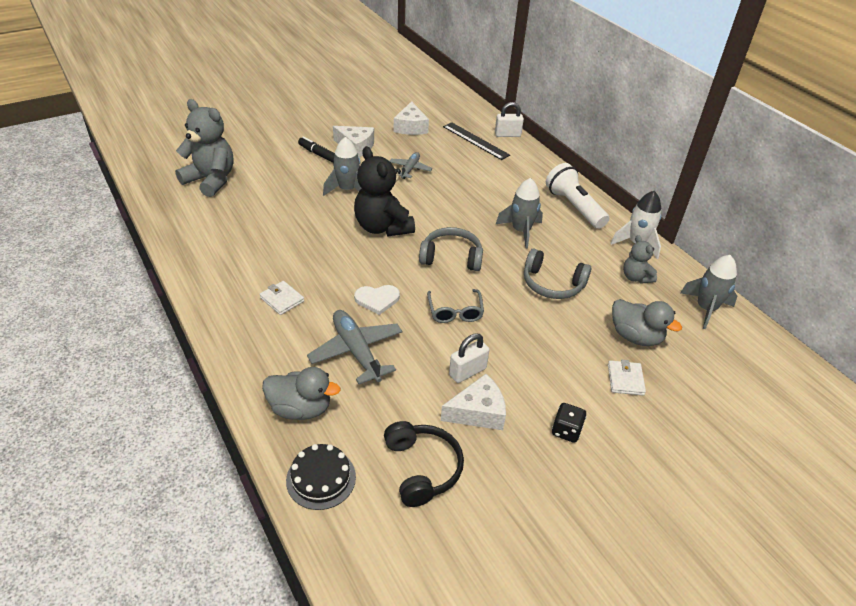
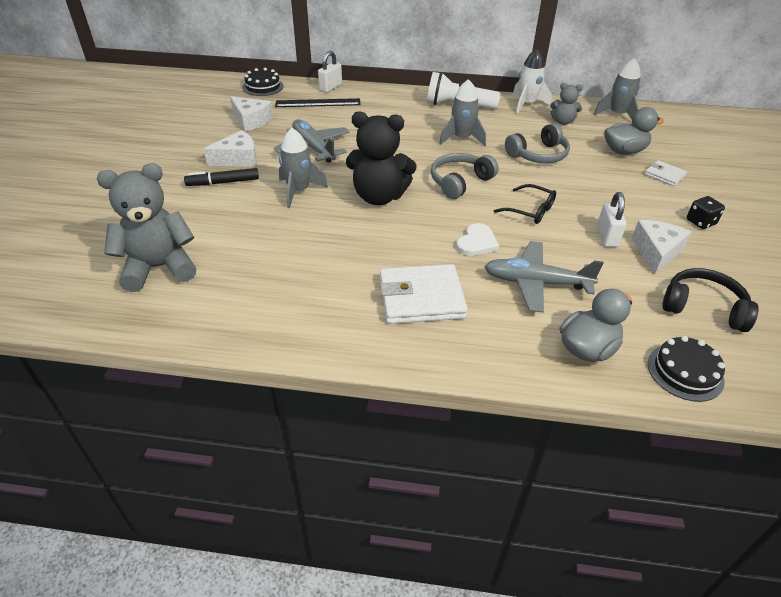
camera: 50 degrees left, 0 degrees up
white wallet [259,281,304,315] -> white wallet [380,264,468,324], size x1.92
grey plane [390,152,433,179] -> grey plane [274,120,350,163], size x1.63
grey glasses [427,289,484,323] -> black glasses [494,184,556,224]
none -> black cake [242,68,284,96]

